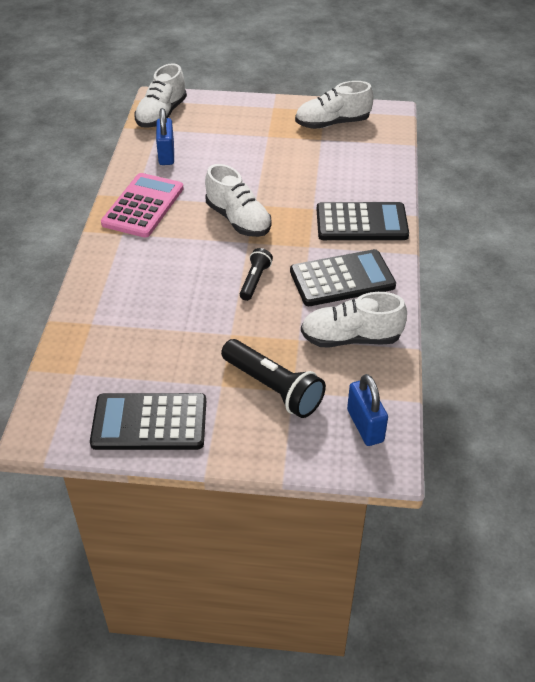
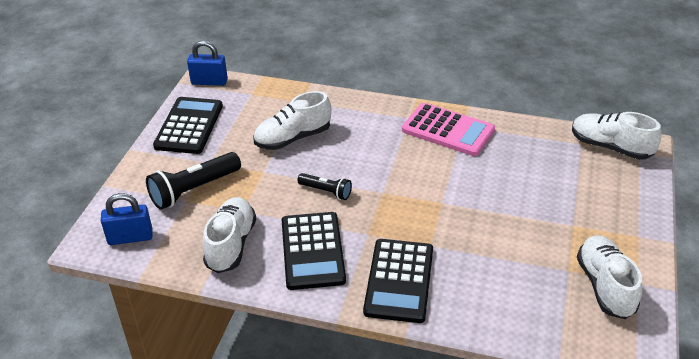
camera: 100 degrees right, 5 degrees down
blue padlock [156,108,174,165] -> blue padlock moved to [187,41,228,86]
white shoe [205,164,272,237] -> white shoe moved to [253,91,331,150]

